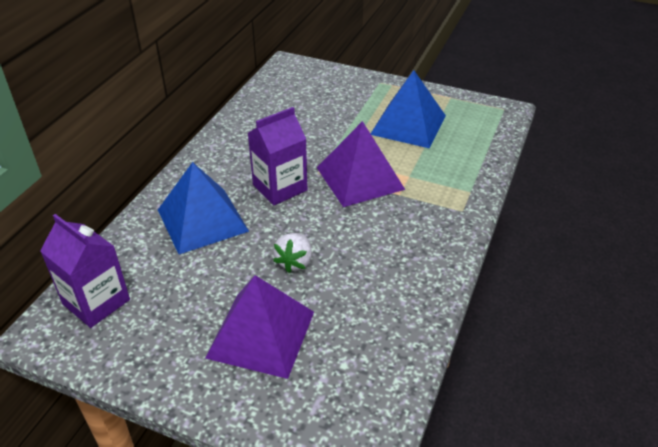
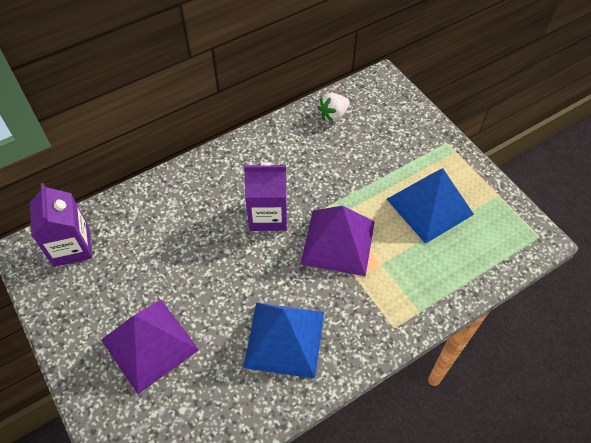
camera: 35 degrees right, 15 degrees up
blue pyramid [158,162,249,254] -> blue pyramid moved to [243,303,324,379]
white strawberry [273,233,312,273] -> white strawberry moved to [317,93,350,122]

